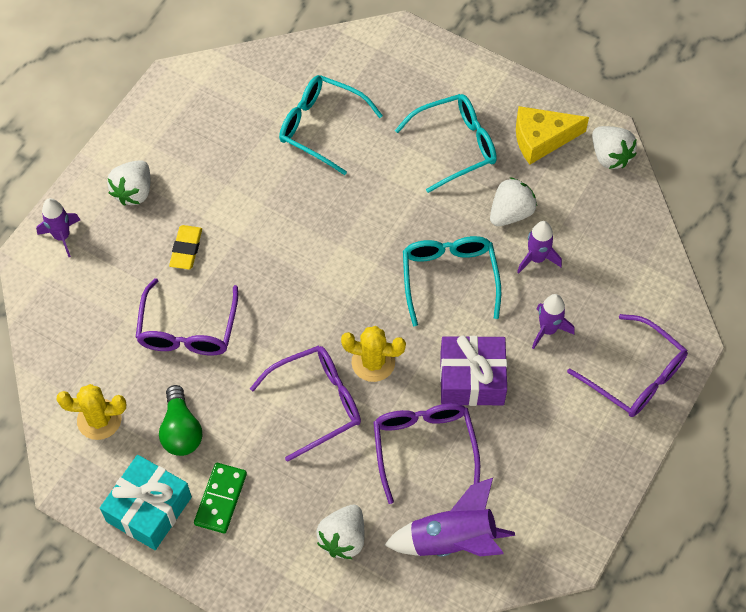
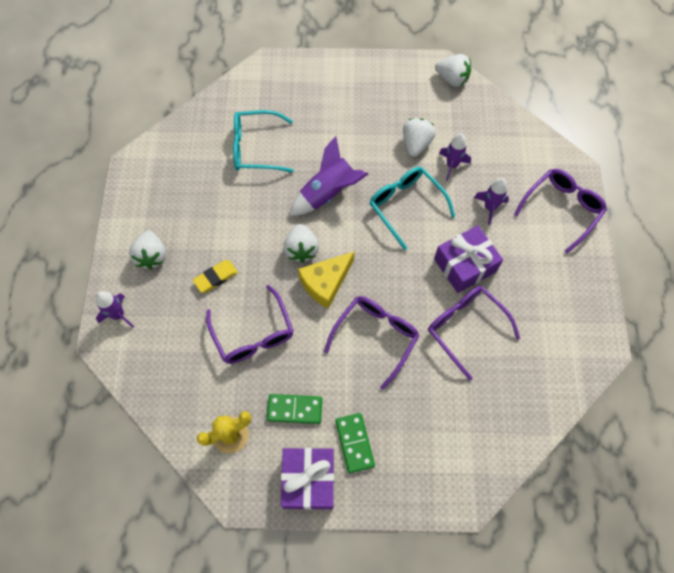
camera: 30 degrees left, 5 degrees up
turquoise gift [100,455,192,550] -> purple gift [281,448,334,510]
green light bulb [159,385,202,456] -> green domino [267,394,322,424]
yellow eraser [169,225,202,270] -> yellow eraser turned 75 degrees clockwise [193,260,238,293]
white strawberry [316,505,365,559] -> white strawberry moved to [284,224,319,263]
yellow cactus [341,326,406,382] -> none
purple rocket [385,478,515,557] -> purple rocket moved to [289,136,368,216]
turquoise glasses [395,94,497,193] -> none
yellow cheese [516,106,589,165] -> yellow cheese moved to [298,252,354,309]
purple glasses [567,314,688,417] -> purple glasses turned 60 degrees counterclockwise [514,169,607,254]

